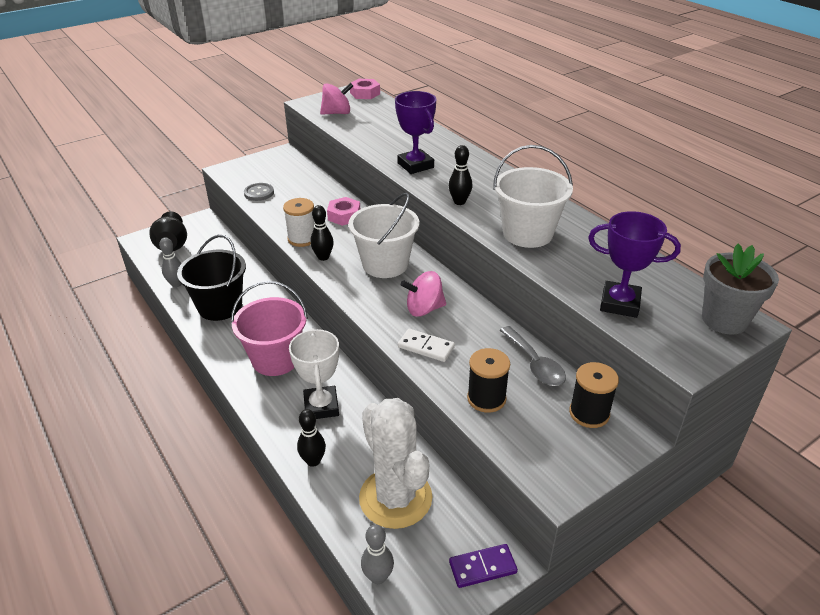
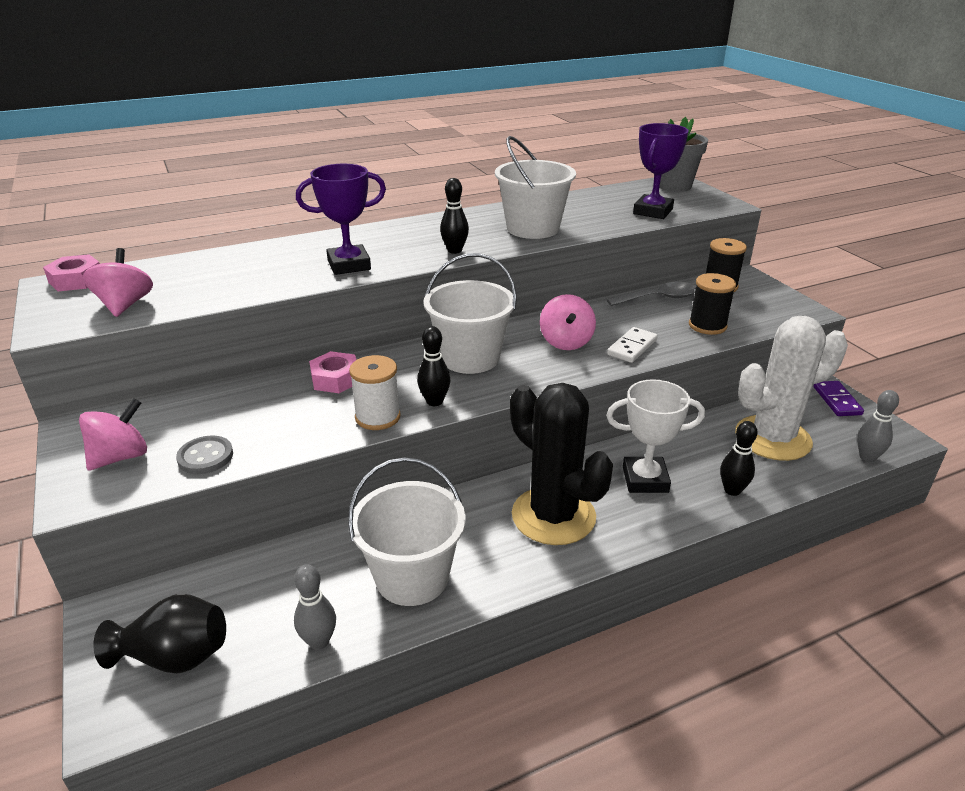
camera: 80 degrees left, 5 degrees down
black bucket [177,235,246,321] -> white bucket [348,457,466,606]
pink bucket [231,281,308,376] -> black cactus [510,383,613,545]
none -> pink spinning top [79,399,147,470]

